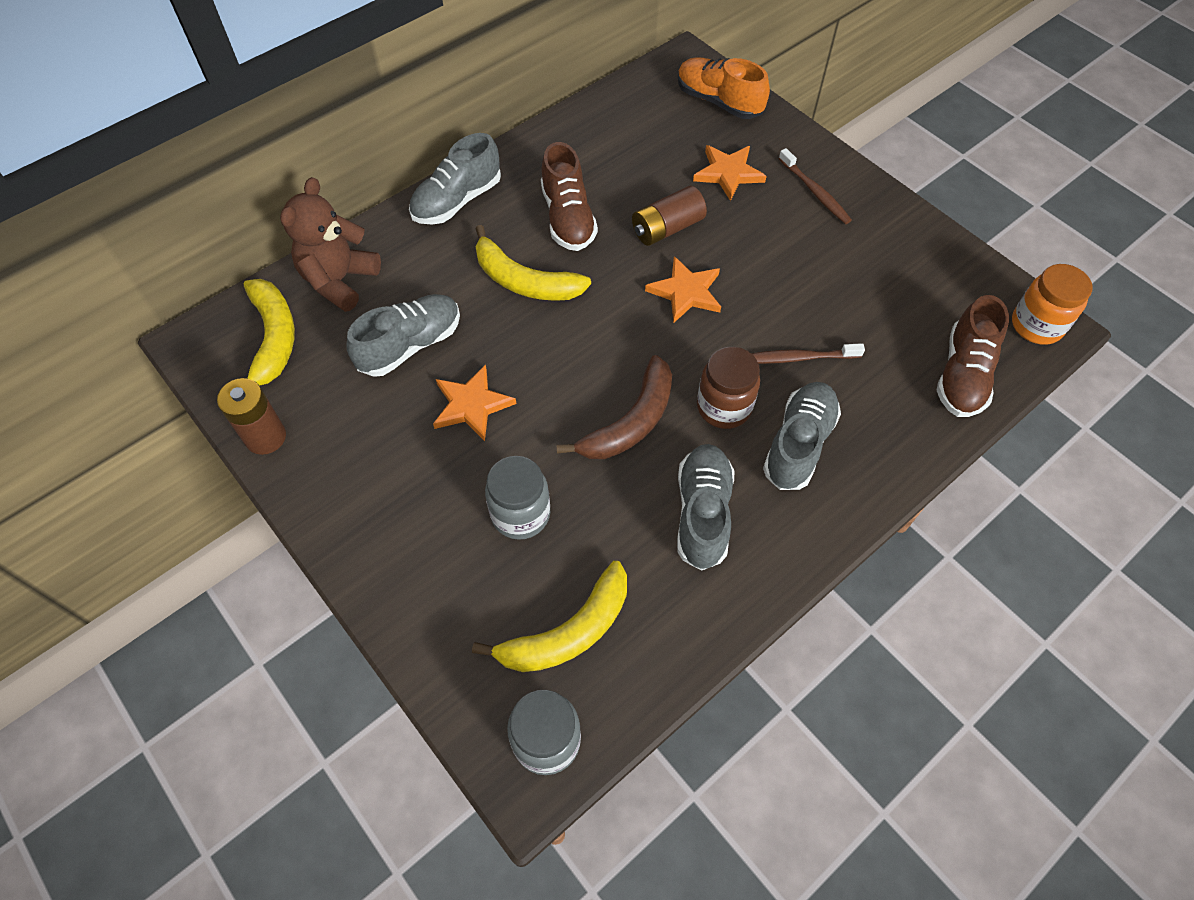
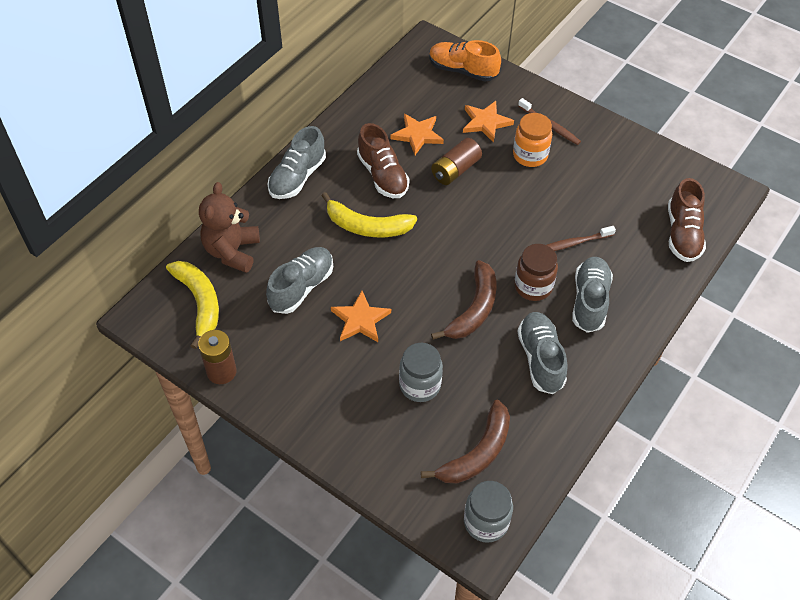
camera: 15 degrees left, 5 degrees down
yellow banana [472,561,627,672] -> brown banana [421,400,510,483]
orange star [645,256,721,323] -> orange star moved to [390,113,444,155]
orange jar [1012,264,1093,345] -> orange jar moved to [513,113,552,167]

